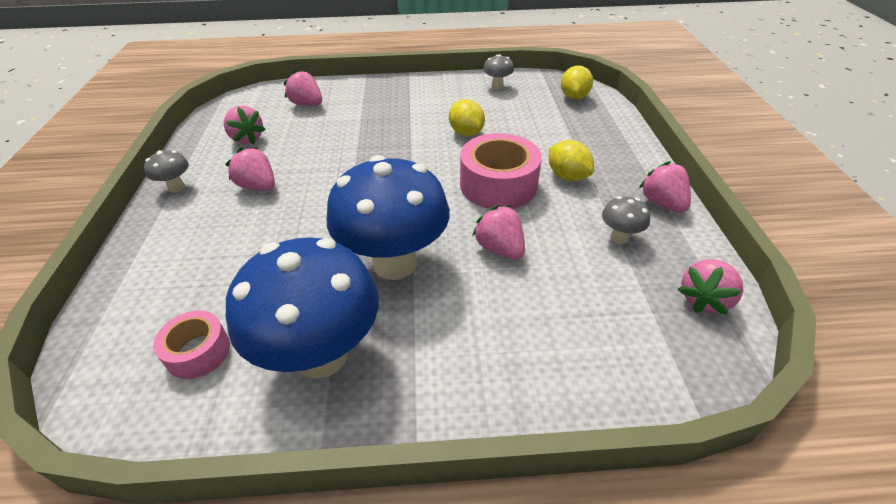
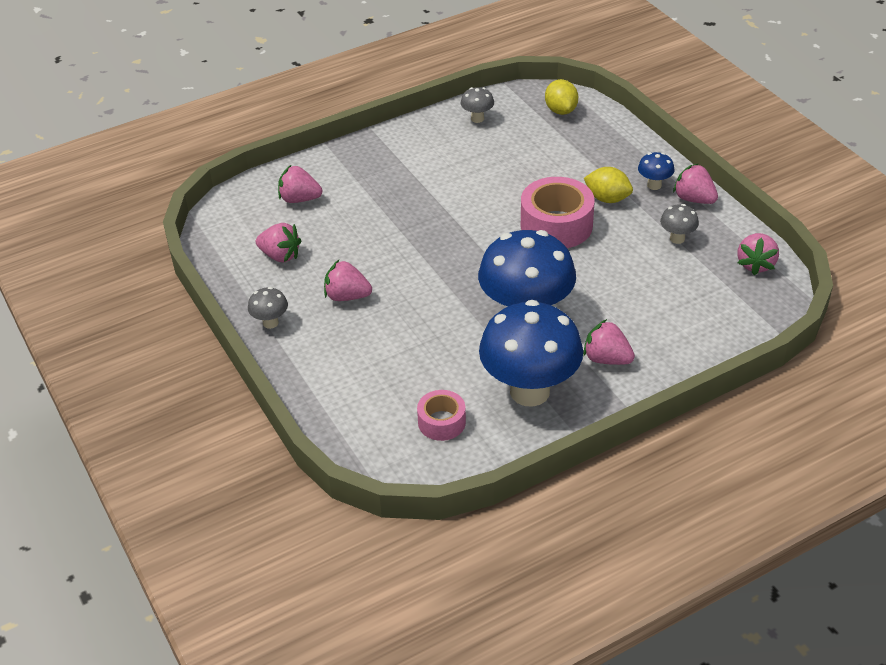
camera: 25 degrees left, 0 degrees up
yellow lemon [449,99,485,136] -> none
pink strawberry [472,205,525,260] -> pink strawberry moved to [583,319,635,365]
none -> blue mushroom [638,152,675,190]

